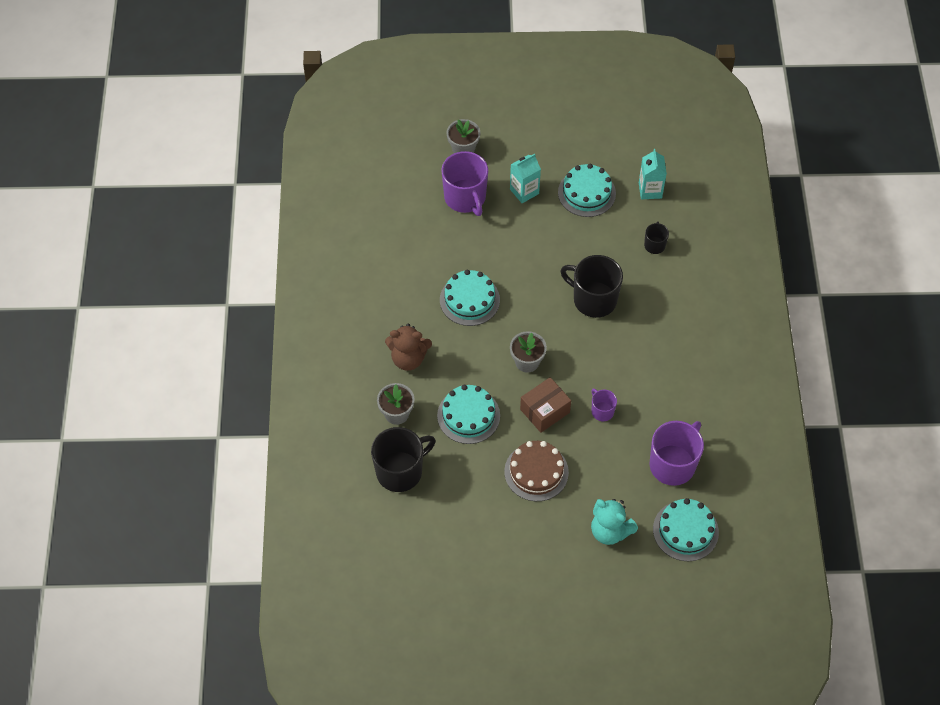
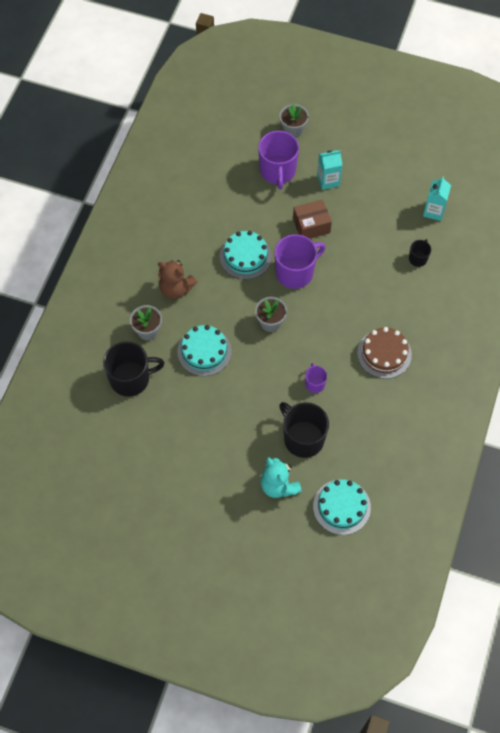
camera: 20 degrees right, 5 degrees up
brown cake [504,441,569,501] -> brown cake moved to [357,327,412,379]
brown box [520,377,571,433] -> brown box moved to [293,199,332,239]
turquoise cake [558,164,616,217] -> none
black mug [560,255,623,318] -> black mug moved to [279,402,329,458]
purple mug [649,421,704,486] -> purple mug moved to [275,234,326,289]

